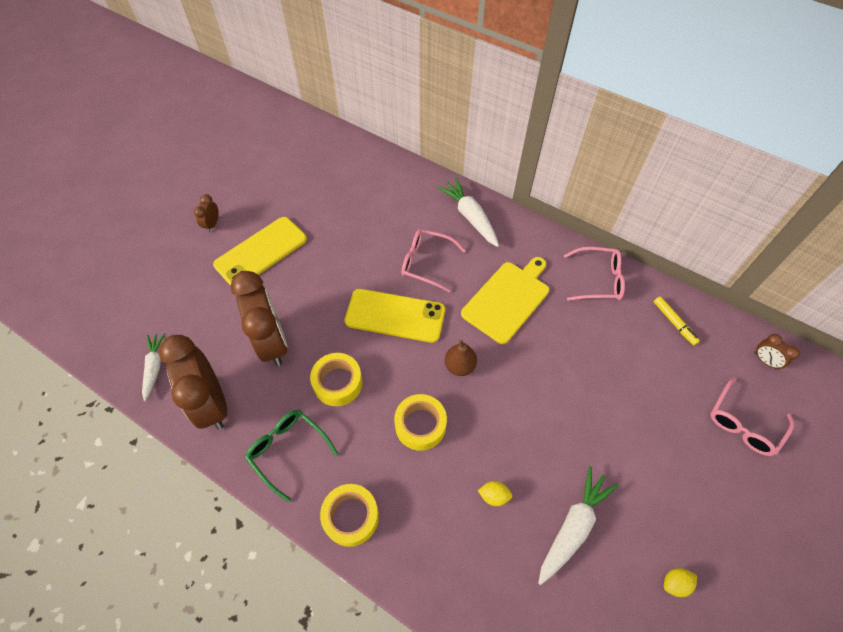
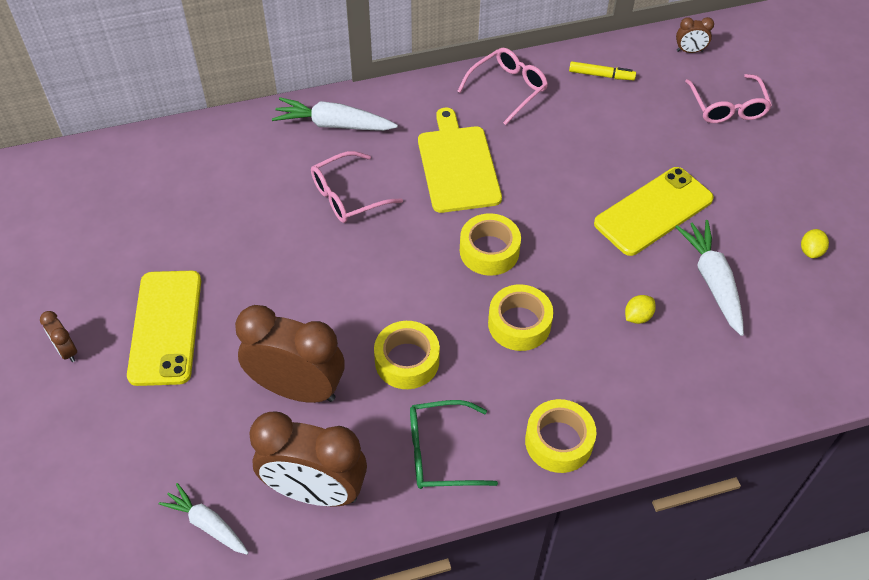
camera: 50 degrees left, 5 degrees down
yellow phone [344,289,445,343] -> yellow phone moved to [594,167,714,256]
brown pear [445,340,477,376] -> yellow tape [460,213,521,276]

